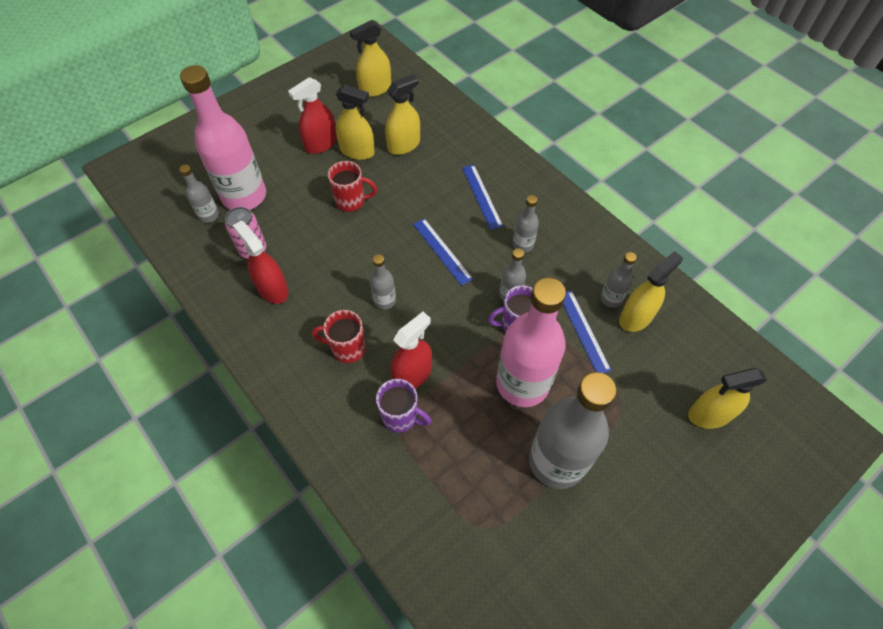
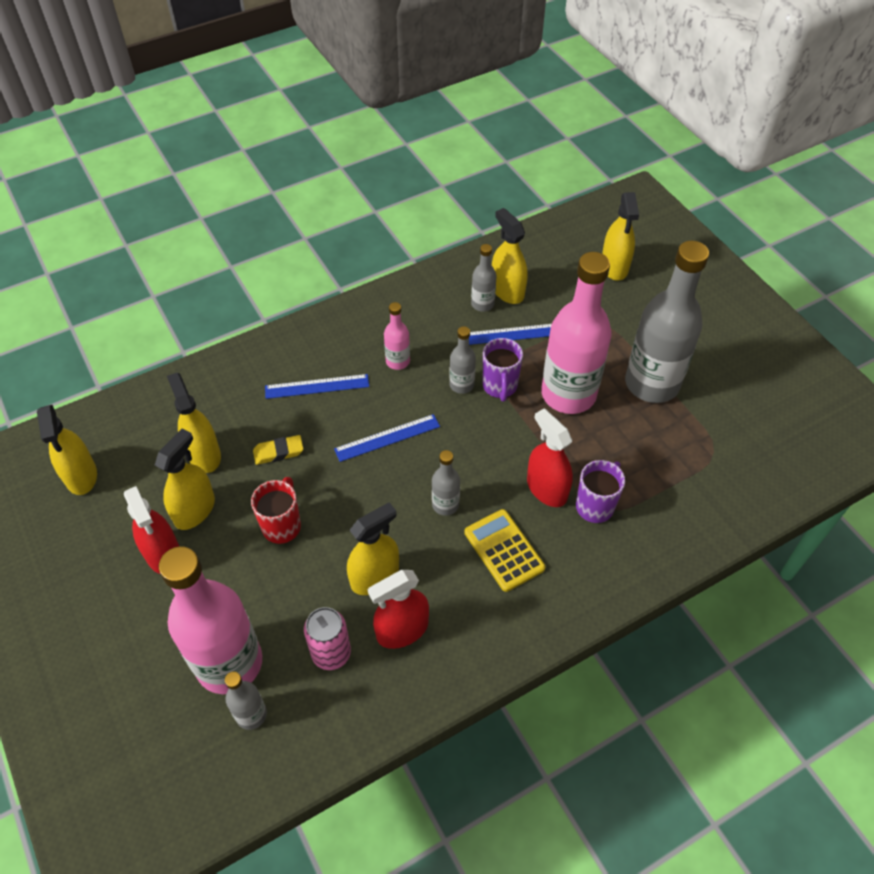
camera: 80 degrees left, 5 degrees down
red mug [312,310,366,363] -> yellow calculator [464,509,545,592]
grey bottle [513,195,539,253] -> pink bottle [384,302,410,370]
none -> yellow eraser [253,435,303,465]
none -> yellow spray bottle [347,502,399,595]

